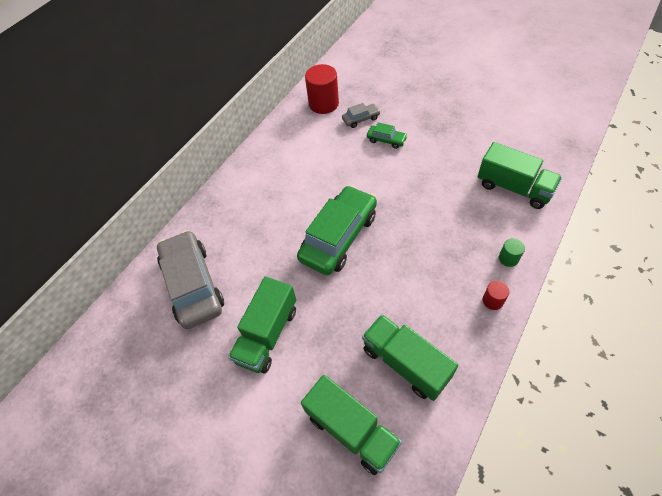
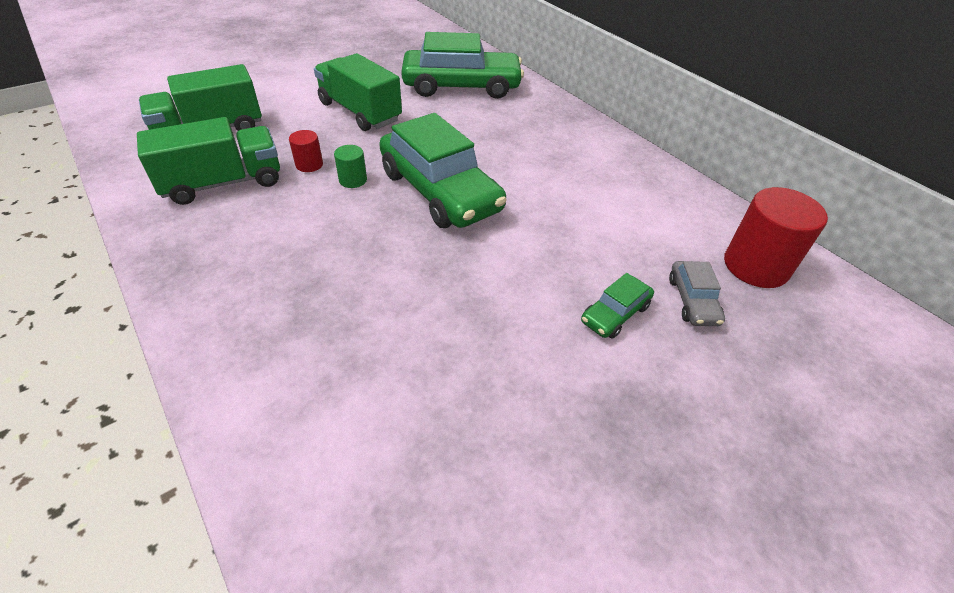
camera: 105 degrees right, 10 degrees down
grey car [157,230,224,329] -> green car [401,32,524,99]
green truck [478,142,562,209] -> none
red cylinder [483,281,510,310] -> red cylinder moved to [289,130,323,172]
green cylinder [499,238,525,267] -> green cylinder moved to [334,145,367,188]

